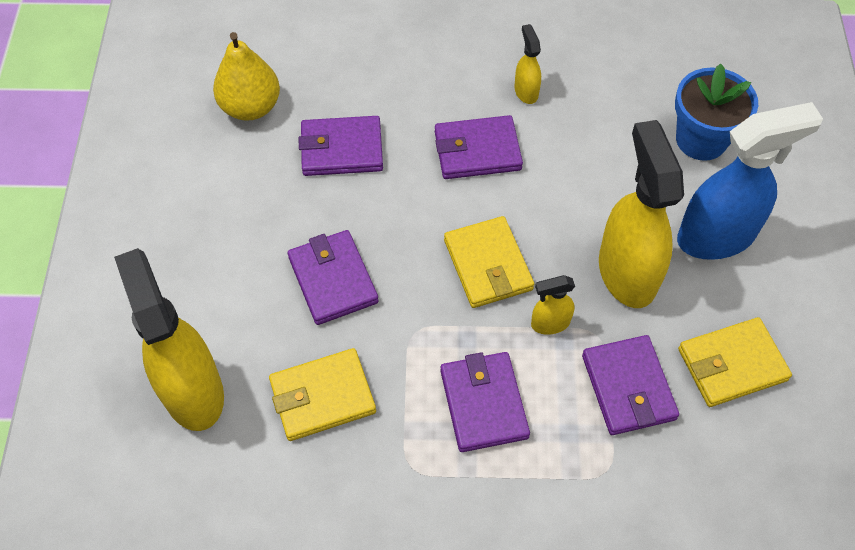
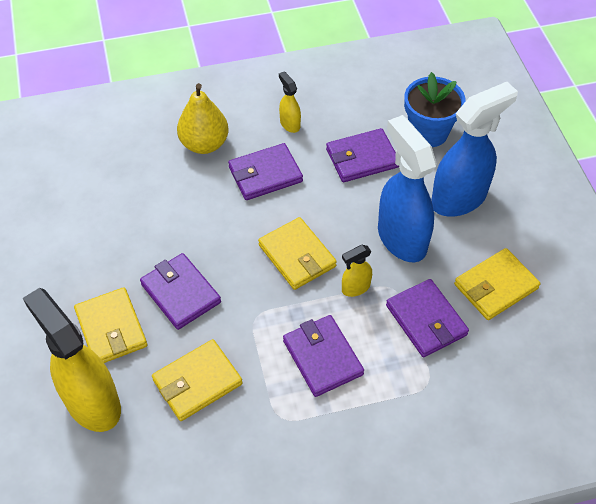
camera: 15 degrees left, 5 degrees down
yellow pear [213,32,280,121] -> yellow pear moved to [177,83,229,154]
purple wallet [299,116,383,176] -> purple wallet moved to [326,128,399,182]
yellow spray bottle [599,120,684,308] -> blue spray bottle [378,115,437,262]
none -> yellow wallet [74,287,147,363]

